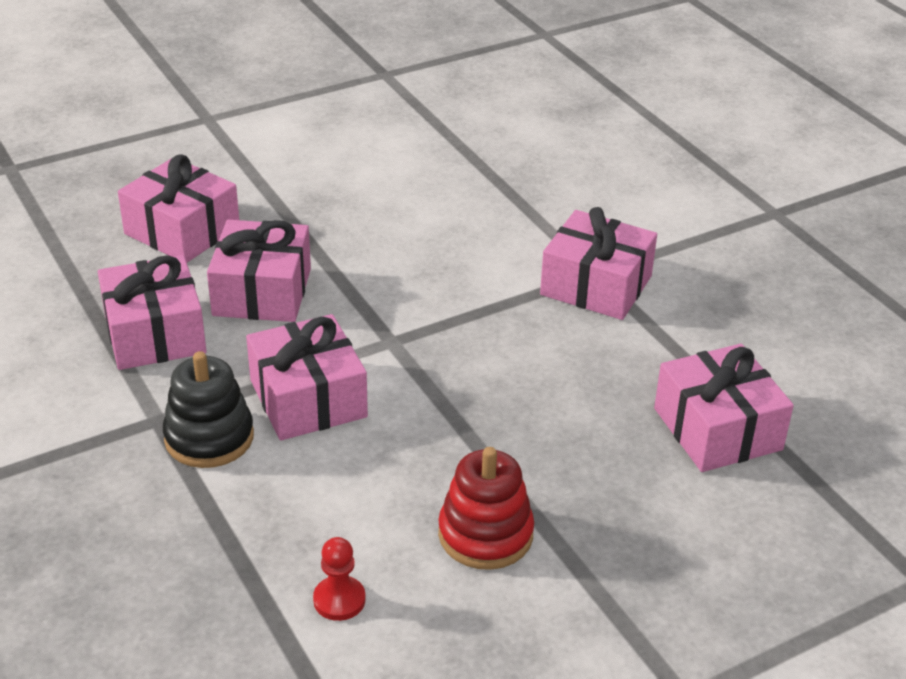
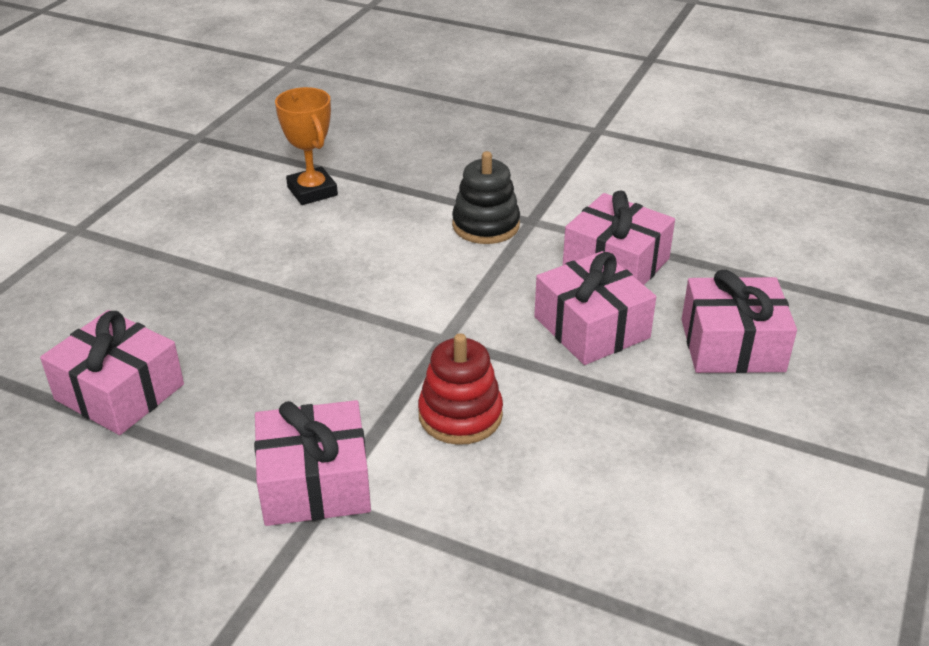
camera: 145 degrees right, 0 degrees up
pink gift [246,314,368,440] -> none
red pawn [313,537,366,621] -> orange trophy [275,87,338,205]
red stacking toy [438,447,534,570] -> red stacking toy moved to [418,333,503,445]

